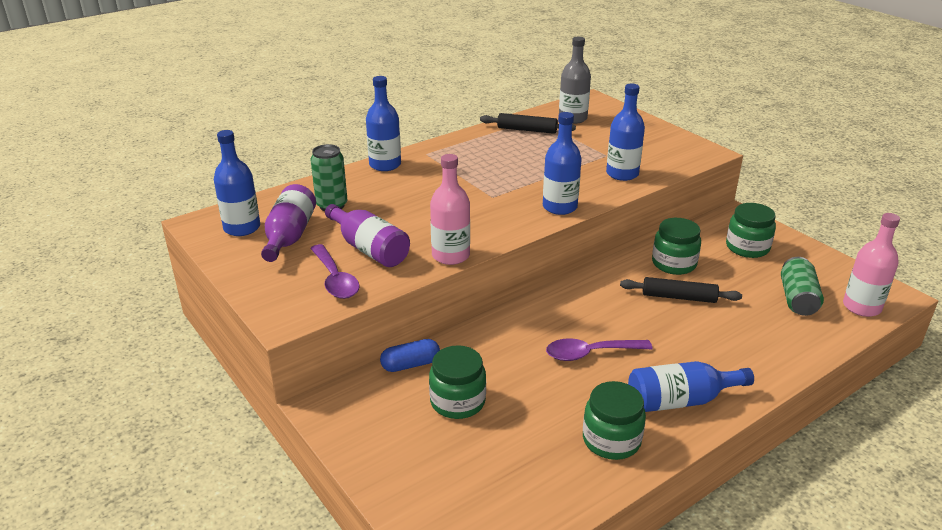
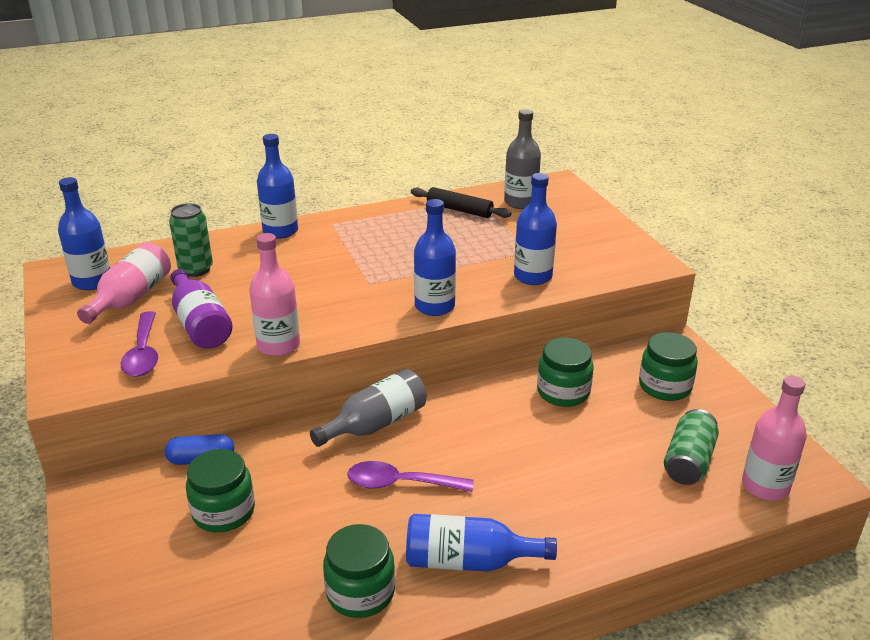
camera: 15 degrees right, 0 degrees up
purple bottle [261,184,316,262] -> pink bottle [77,242,171,324]
black rolling pin [620,277,742,303] -> none
none -> grey bottle [310,369,427,447]

